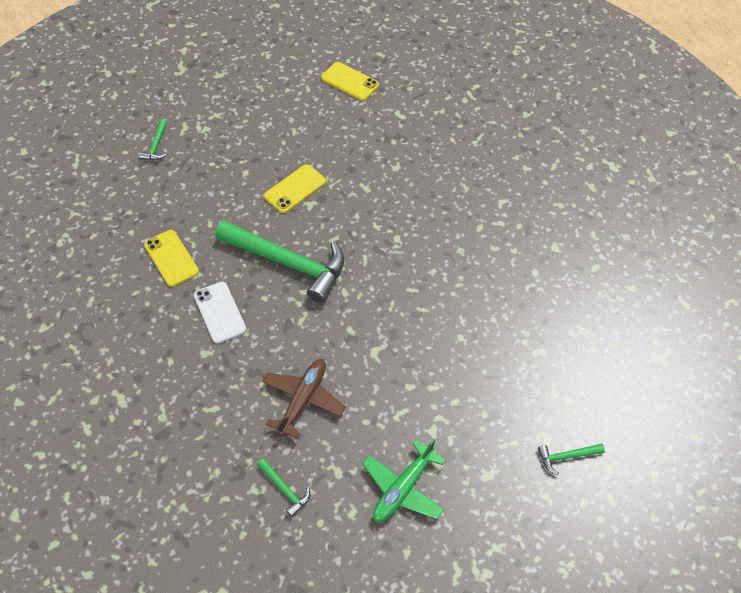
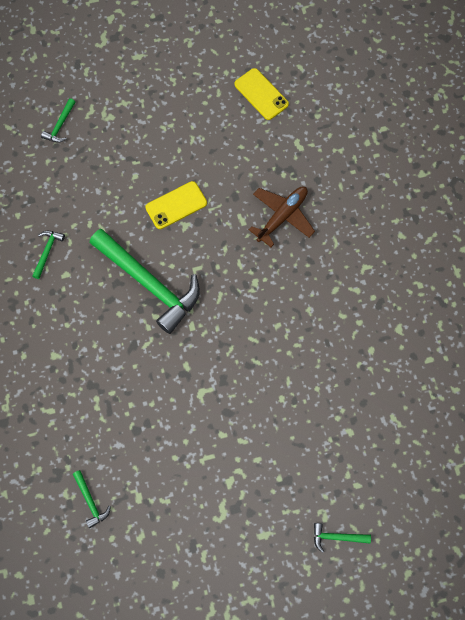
camera: 15 degrees right, 15 degrees up
yellow phone [144,230,199,287] -> green hammer [32,231,65,279]
white phone [194,282,247,344] -> none
brown plane [262,359,346,439] -> brown plane moved to [249,186,315,247]
green plane [362,439,446,522] -> none

